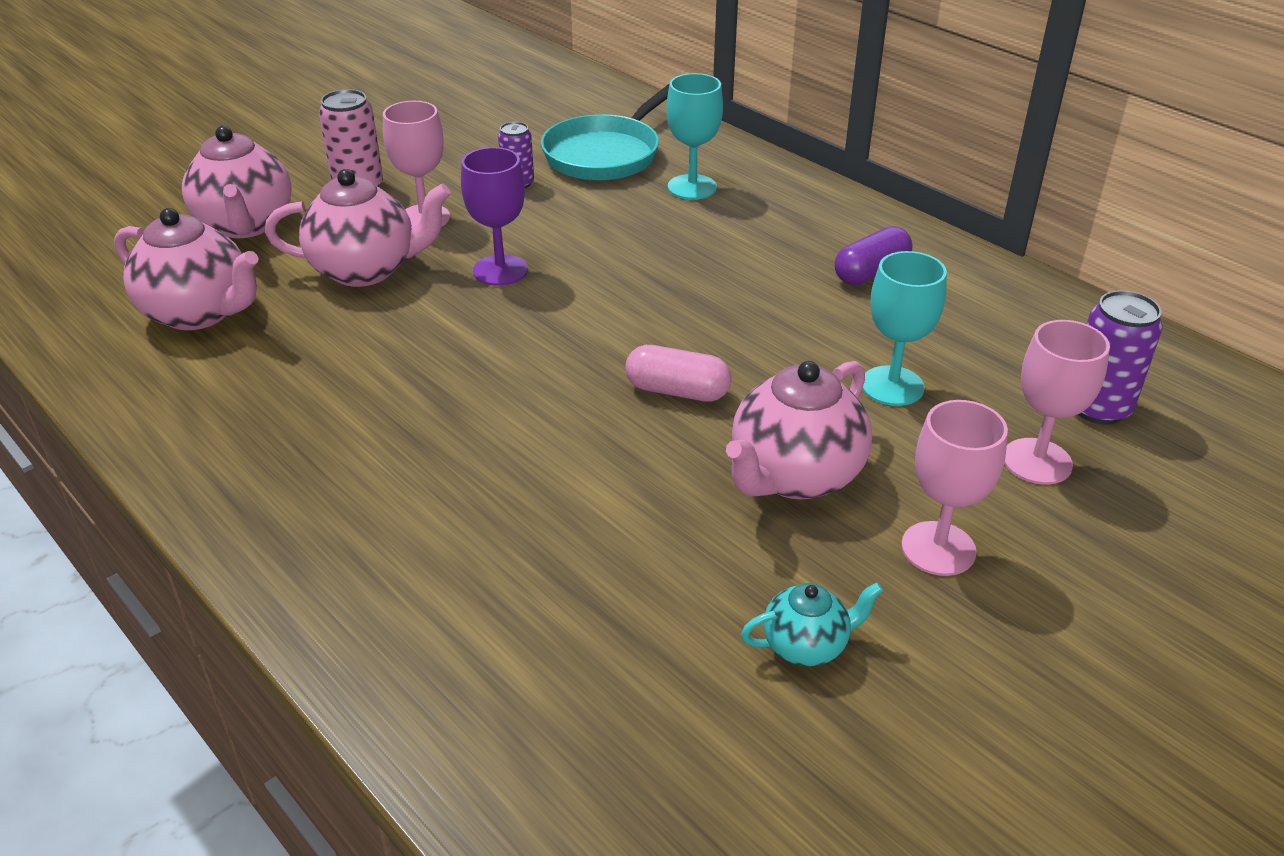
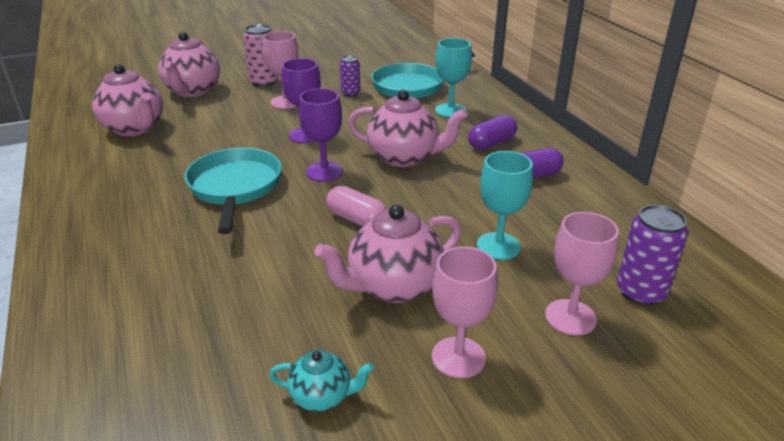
camera: 20 degrees right, 5 degrees down
pink teapot [265,169,451,287] -> pink teapot moved to [348,90,468,167]
none -> turquoise pan [185,148,282,234]
none -> purple goblet [299,88,343,181]
none -> purple capsule [468,115,517,150]

